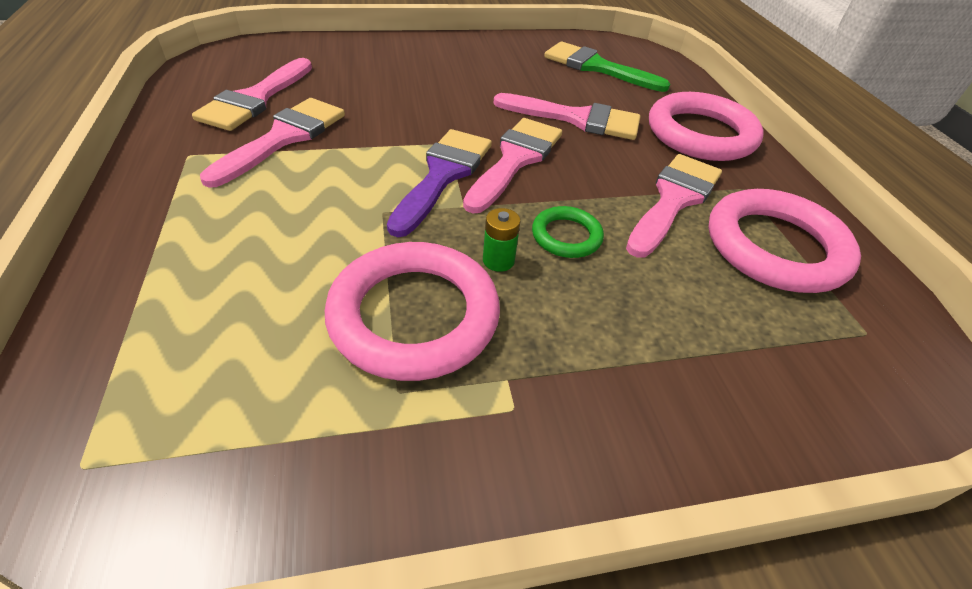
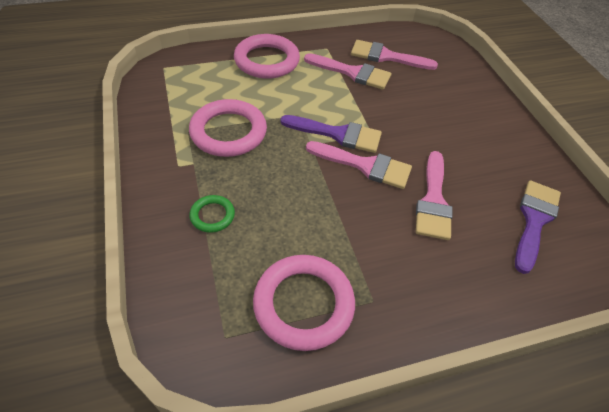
camera: 85 degrees right, 5 degrees up
green battery [483,208,521,272] -> none
green ring [532,206,604,258] -> green ring moved to [189,195,235,233]
green brush [544,42,670,92] -> purple brush [515,180,561,274]
pink brush [626,154,722,257] -> none
pink ring [649,92,764,161] -> pink ring moved to [234,34,300,79]

